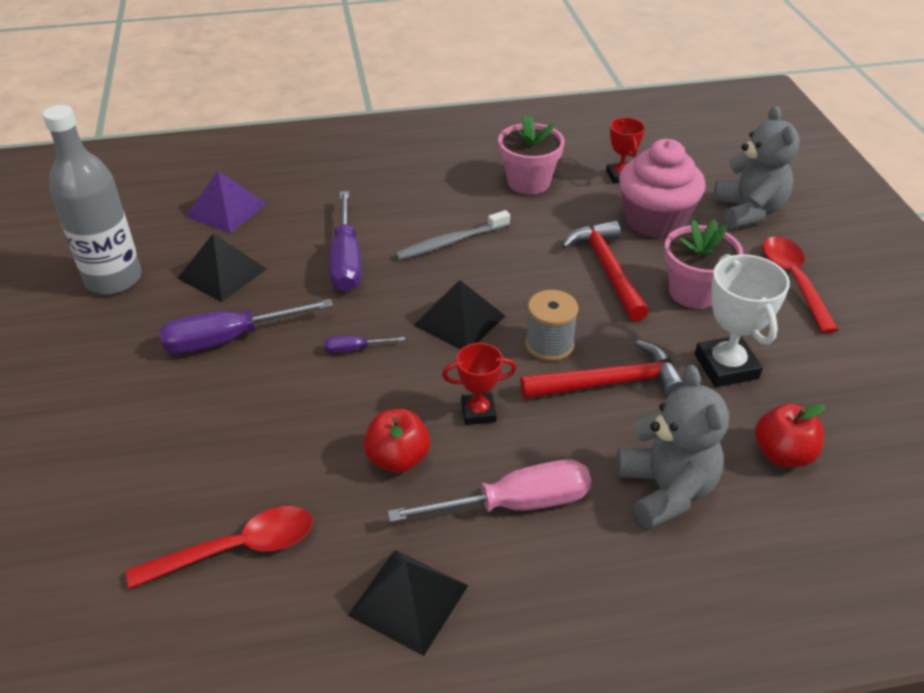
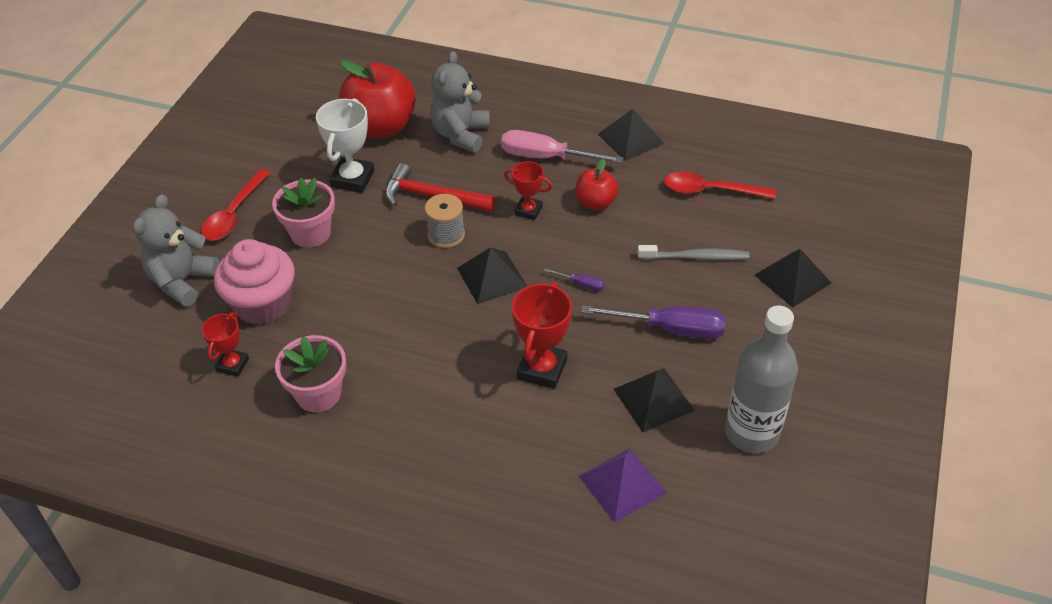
camera: 150 degrees left, 5 degrees up
purple screwdriver [329,191,361,292] -> red trophy [512,282,572,389]
grey toothbrush [395,210,510,260] -> grey toothbrush moved to [638,245,749,260]
red hammer [562,220,649,322] -> none
red apple [755,403,825,467] -> red apple [339,60,416,138], size x1.87
none -> black pyramid [755,249,831,307]

